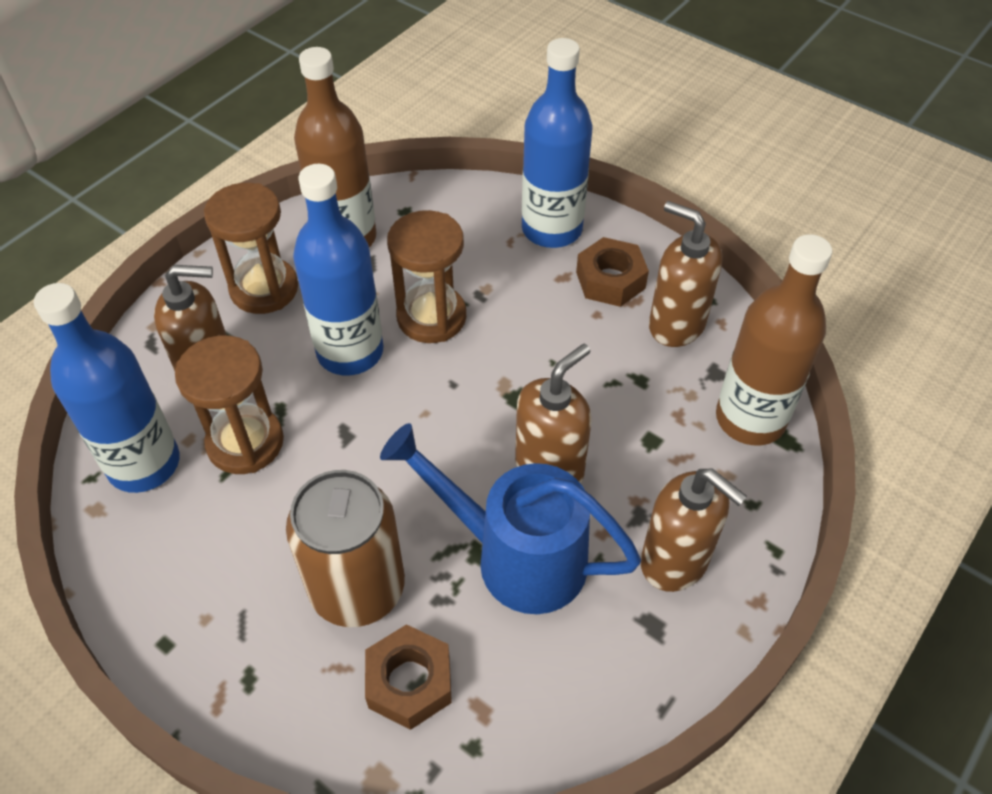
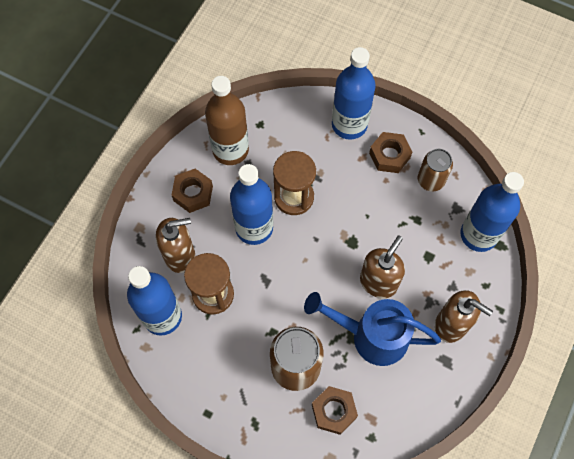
camera: 10 degrees left, 15 degrees up
brown hourglass [204,183,298,314] -> brown nut [172,169,213,213]
brown soap dispenser [649,201,723,347] -> brown can [418,149,453,192]
brown bottle [716,234,833,445] -> blue bottle [461,172,524,252]

